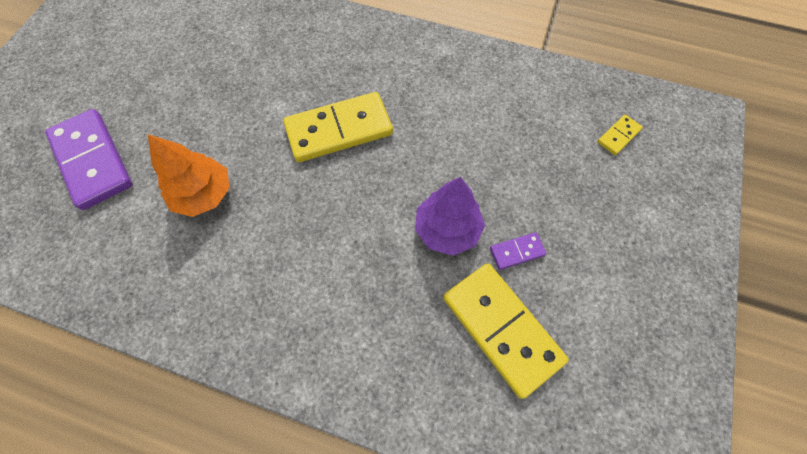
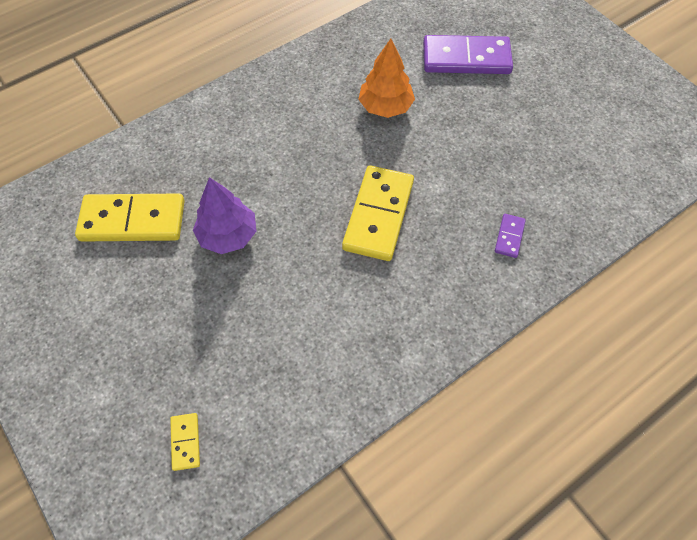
camera: 125 degrees right, 5 degrees down
purple domino [490,232,546,270] -> purple domino moved to [495,214,526,258]

